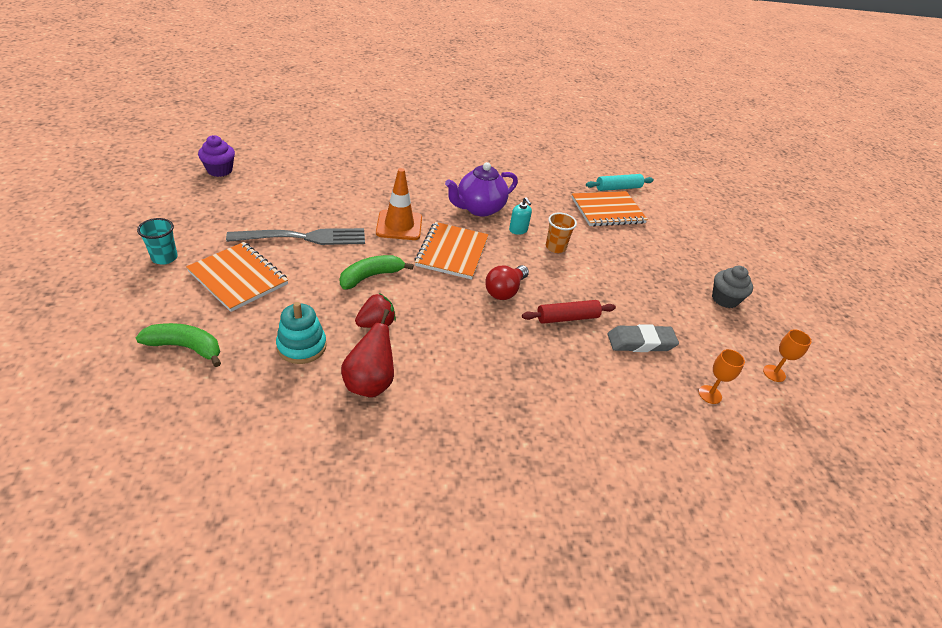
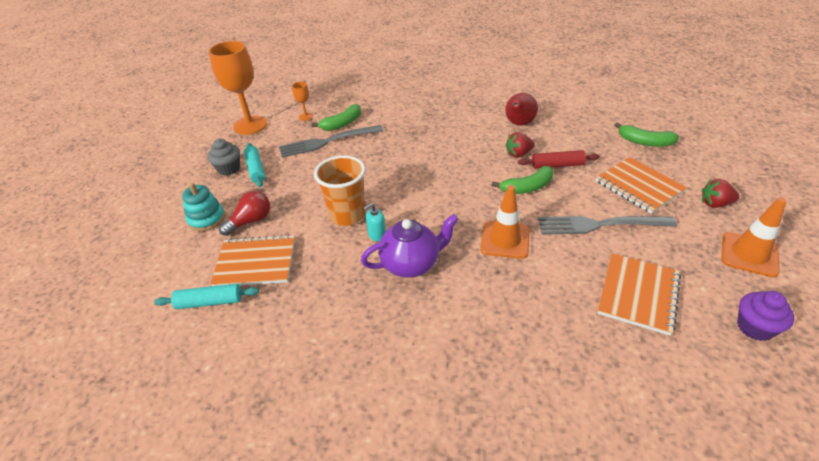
camera: 160 degrees left, 0 degrees up
turquoise cup [137,218,178,265] -> red strawberry [702,179,739,208]
turquoise stacking toy [276,302,327,364] -> turquoise stacking toy moved to [182,183,225,232]
orange notebook [414,222,489,280] -> orange notebook moved to [597,253,681,336]
red light bulb [485,265,529,300] -> red light bulb moved to [219,191,270,236]
turquoise soap dispenser [509,197,532,235] -> turquoise soap dispenser turned 105 degrees counterclockwise [363,203,386,241]
red rolling pin [522,300,616,324] -> red rolling pin moved to [518,150,599,169]
orange cup [546,213,577,253] -> orange cup [314,155,366,226], size x1.73
grey eraser [607,324,679,352] -> grey fork [279,125,383,158]
orange goblet [763,329,812,382] -> orange goblet [208,41,267,135], size x2.28
none -> turquoise rolling pin [244,143,265,187]
none -> green banana [312,104,361,131]
none -> orange traffic cone [721,197,787,278]

